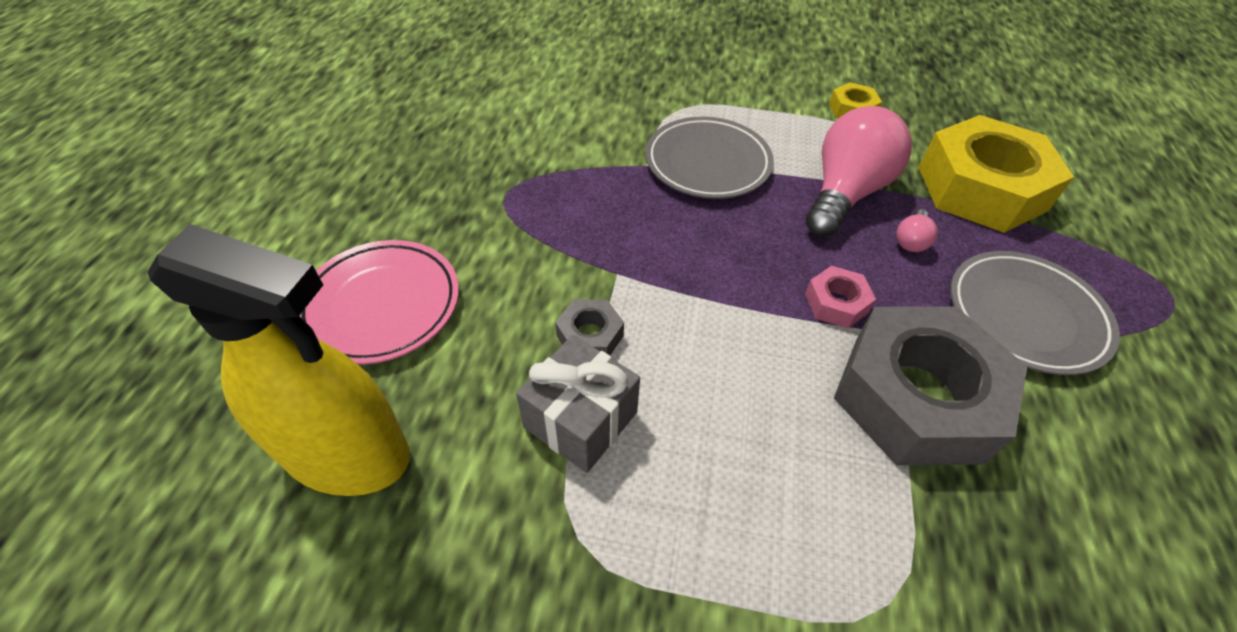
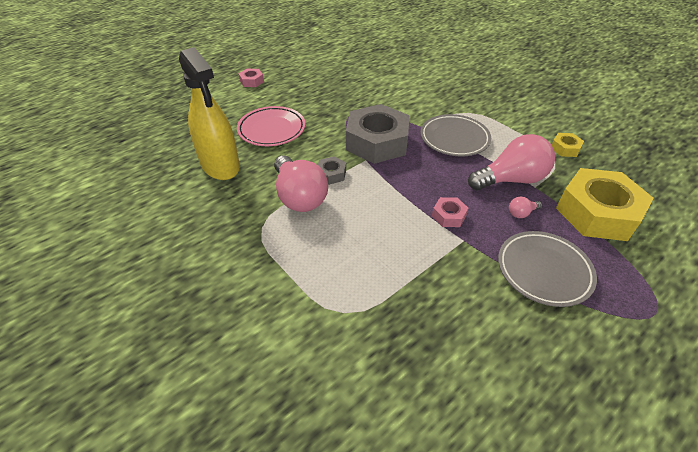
camera: 40 degrees right, 5 degrees down
grey gift [516,335,640,473] -> pink light bulb [274,155,328,212]
grey nut [834,306,1028,465] -> grey nut moved to [346,104,410,164]
none -> pink nut [239,69,264,87]

